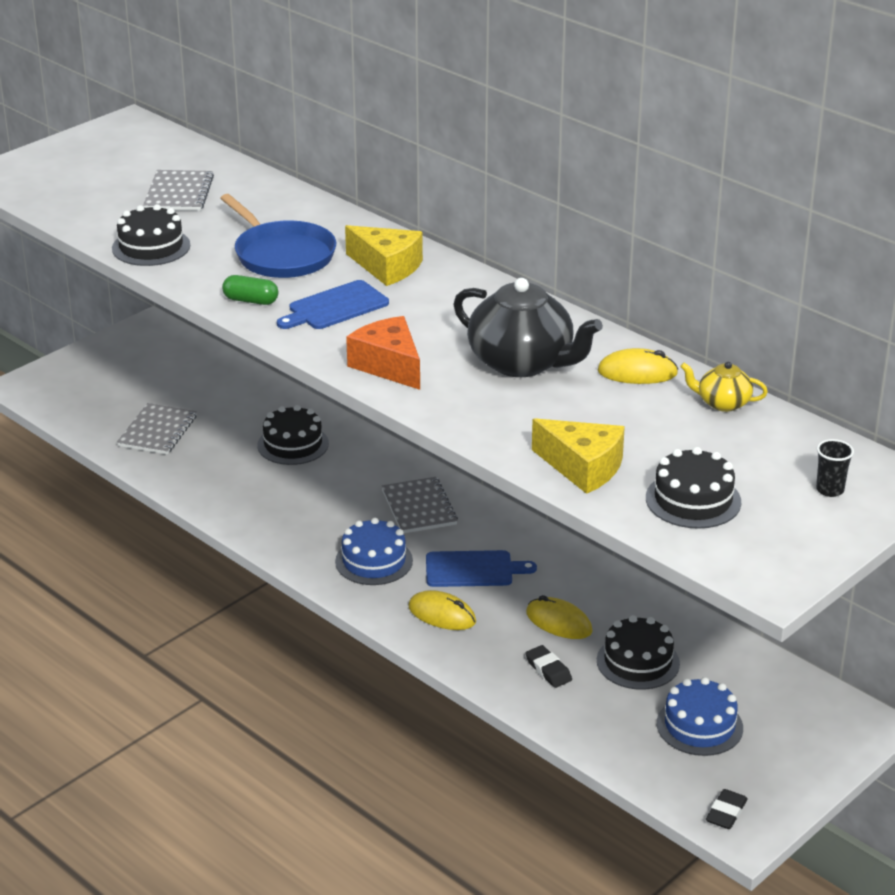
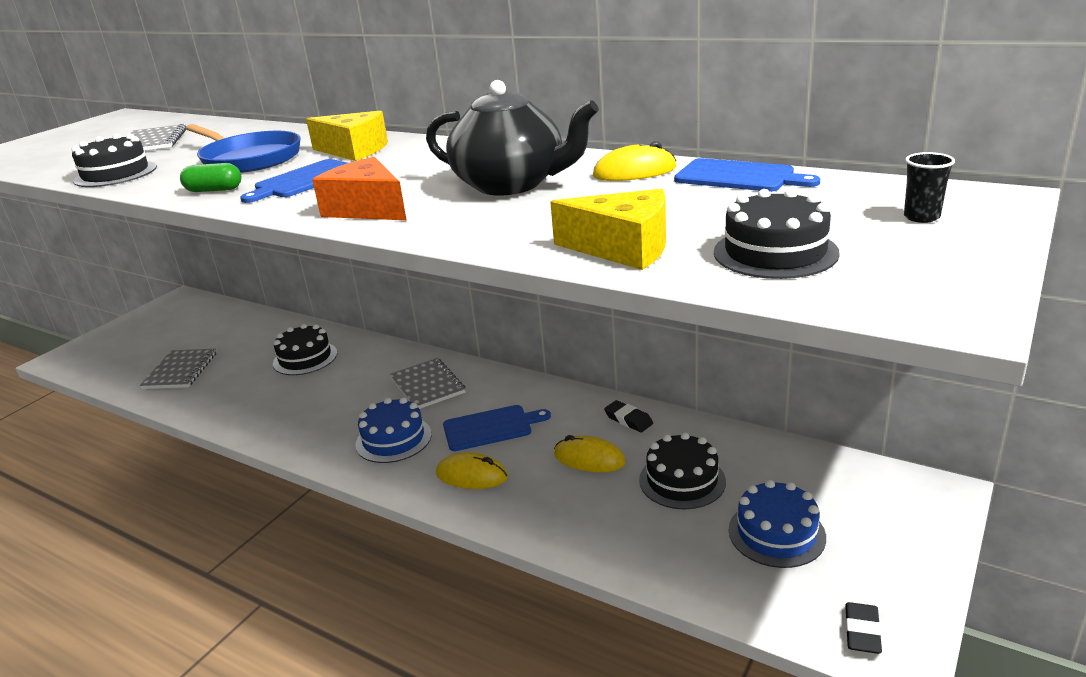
camera: 10 degrees left, 5 degrees down
black eraser [525,645,572,688] -> black eraser moved to [604,400,653,432]
yellow teapot [680,362,768,412] -> blue cutting board [674,158,820,192]

